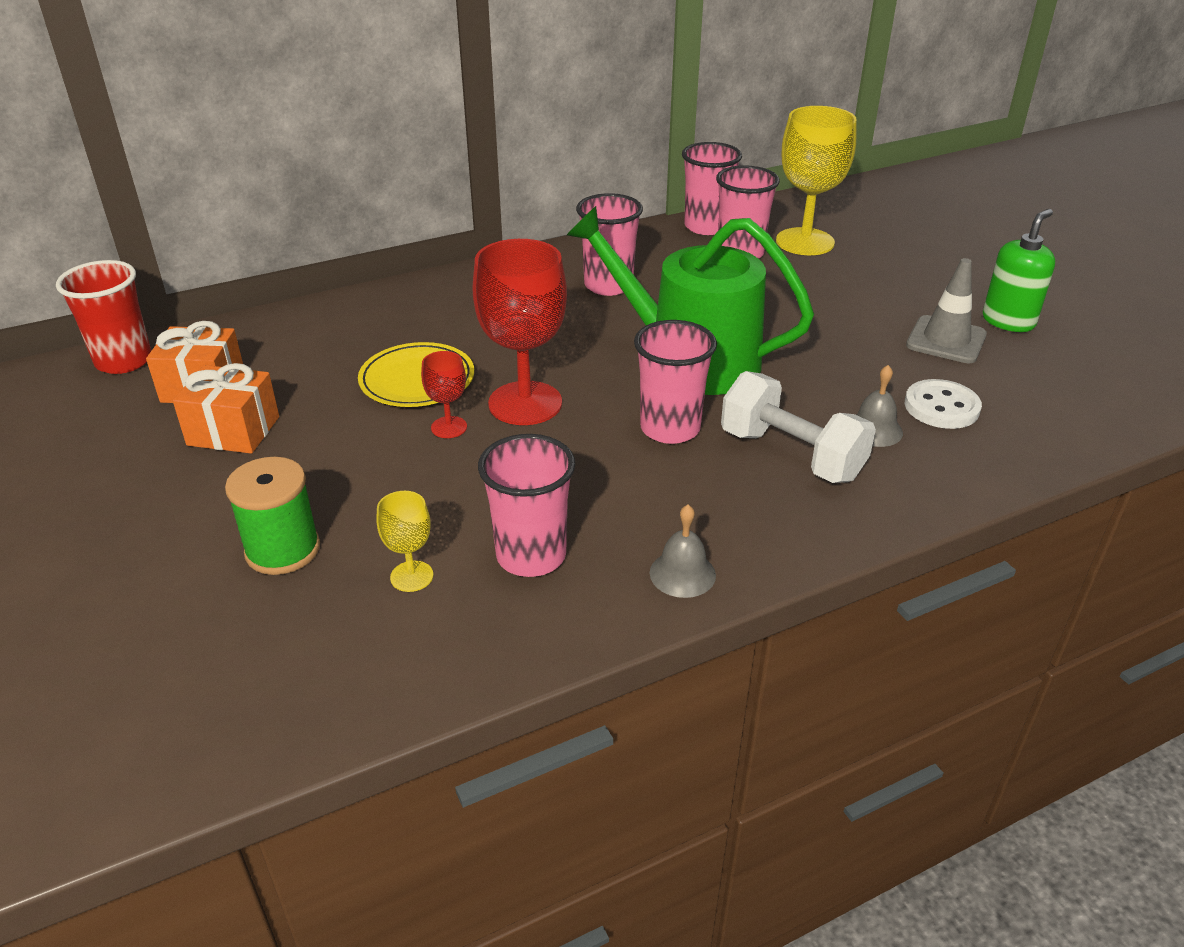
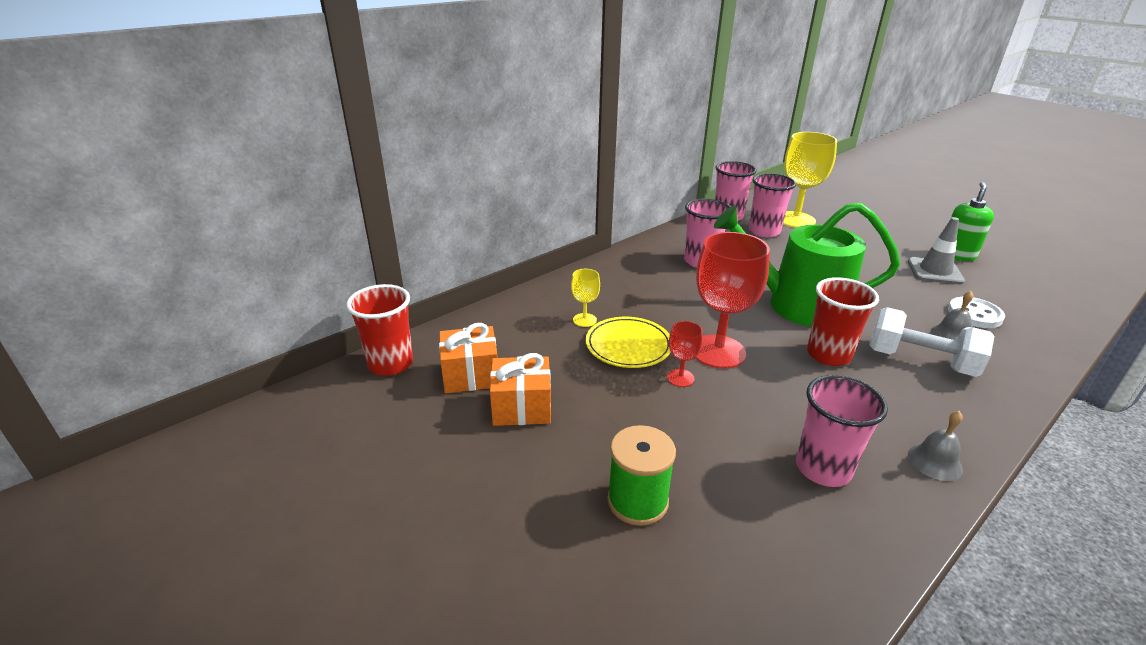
camera: 15 degrees left, 5 degrees down
yellow goblet [376,491,433,592] -> yellow goblet moved to [571,269,600,327]
pink cup [634,320,717,444] -> red cup [807,277,879,366]

